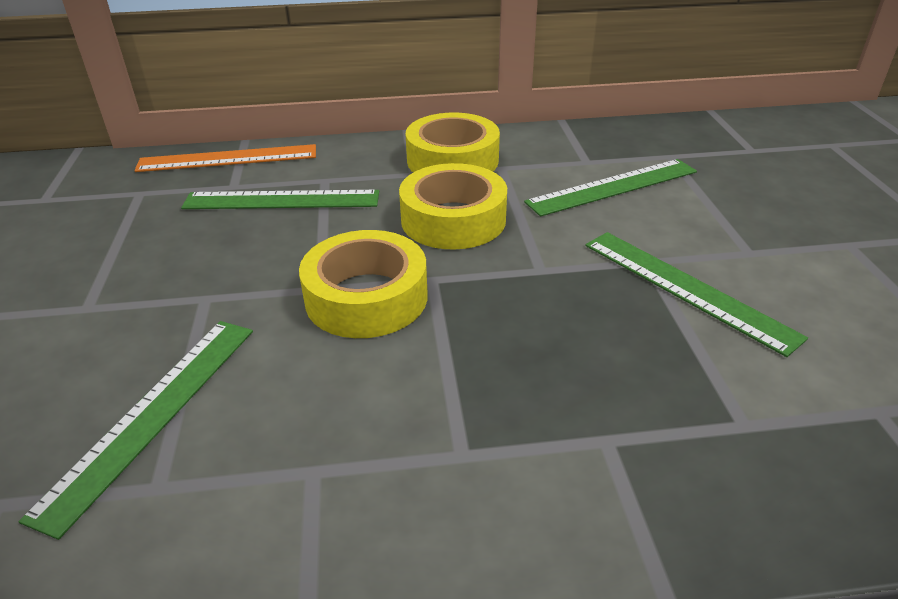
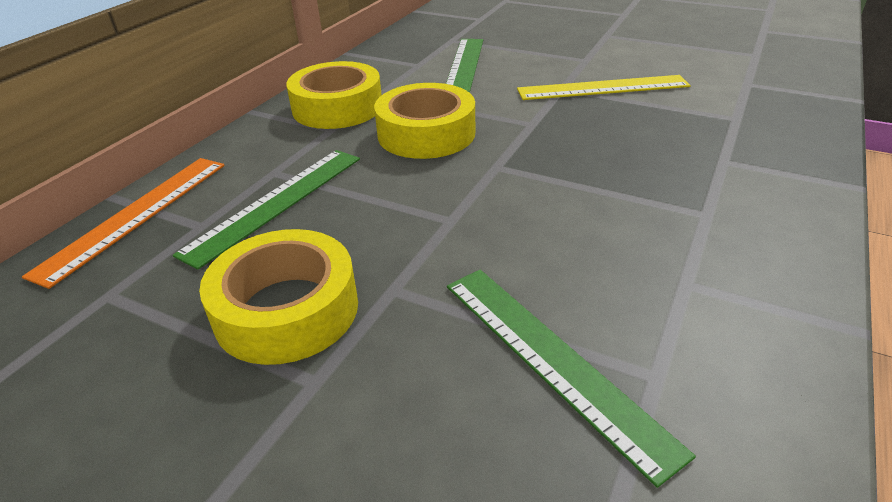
camera: 55 degrees left, 0 degrees up
yellow tape [299,230,427,338] -> yellow tape moved to [199,229,358,365]
green ruler [585,232,808,357] -> yellow ruler [517,75,691,100]

